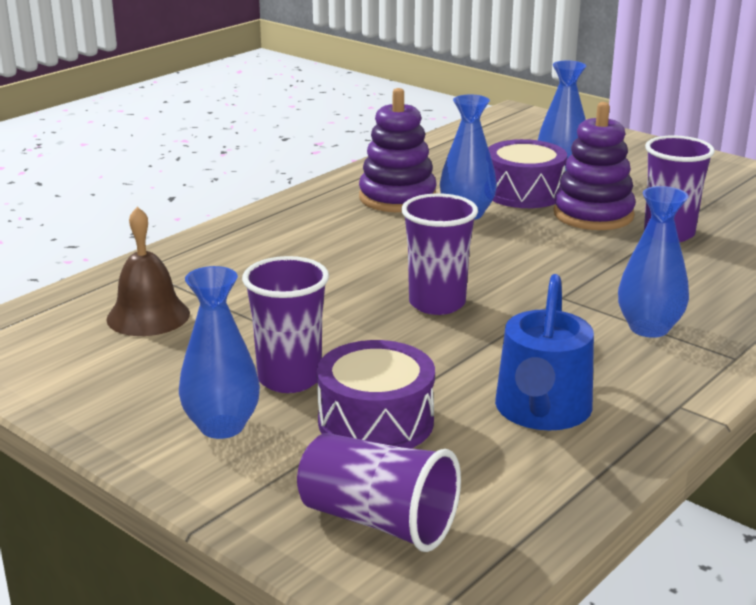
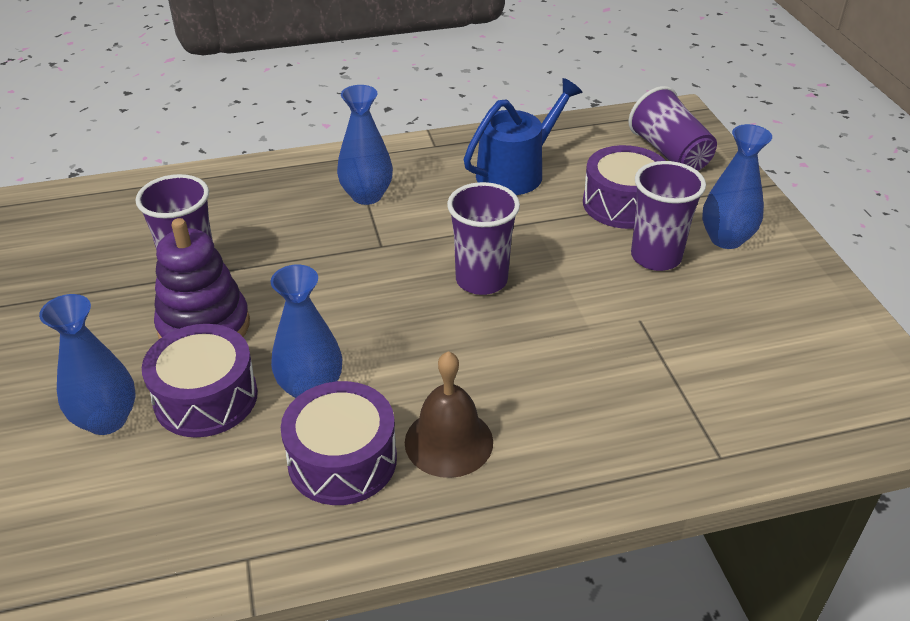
camera: 145 degrees left, 15 degrees up
brown bell [106,207,190,336] -> brown bell moved to [405,351,493,478]
purple stacking toy [359,88,436,212] -> purple drum [281,381,397,505]

